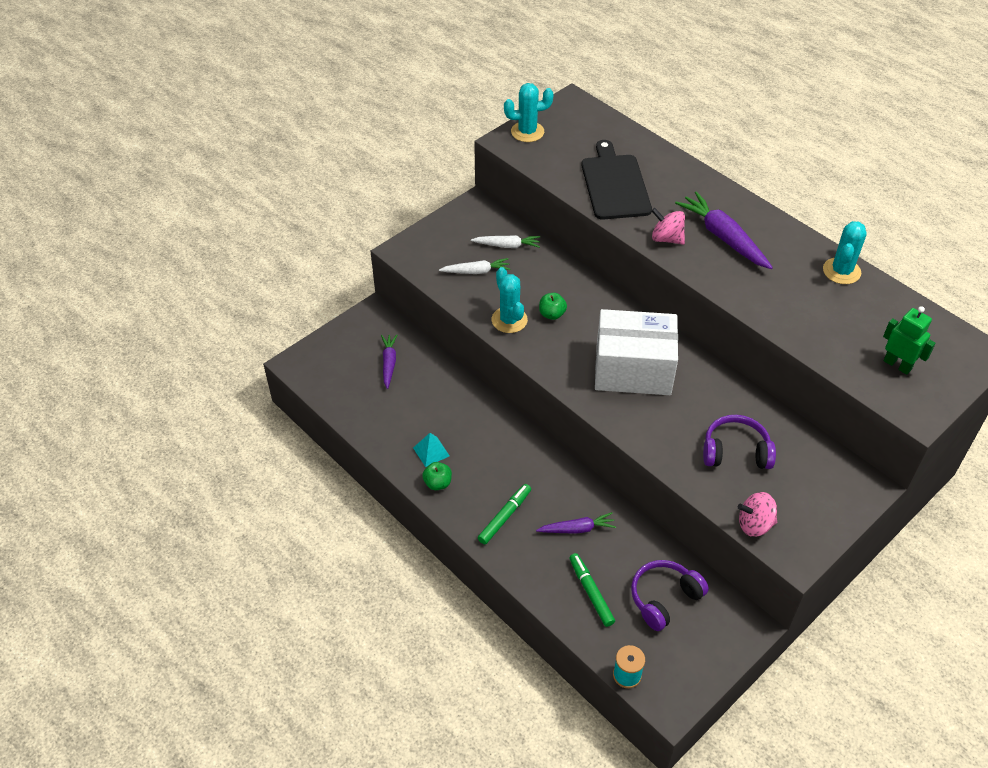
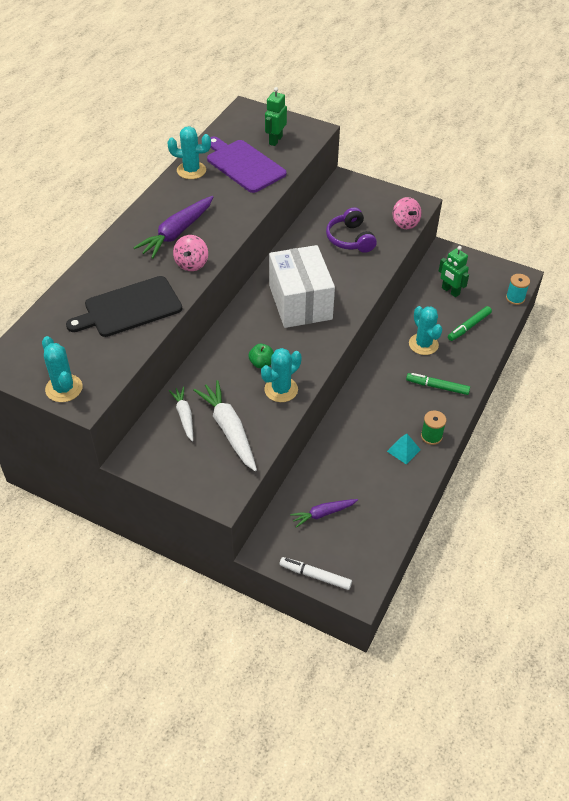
camera: 110 degrees left, 0 degrees up
green apple [422,462,452,490] -> green spool [421,410,446,445]
white carrot [439,258,510,274] -> white carrot [193,380,257,471], size x1.68
purple carrot [536,512,616,534] -> turquoise cactus [409,306,442,355]
purple headphones [631,560,709,631] -> green robot [439,246,469,297]
none -> purple cutting board [207,137,287,193]
none -> white marker [280,557,352,590]

